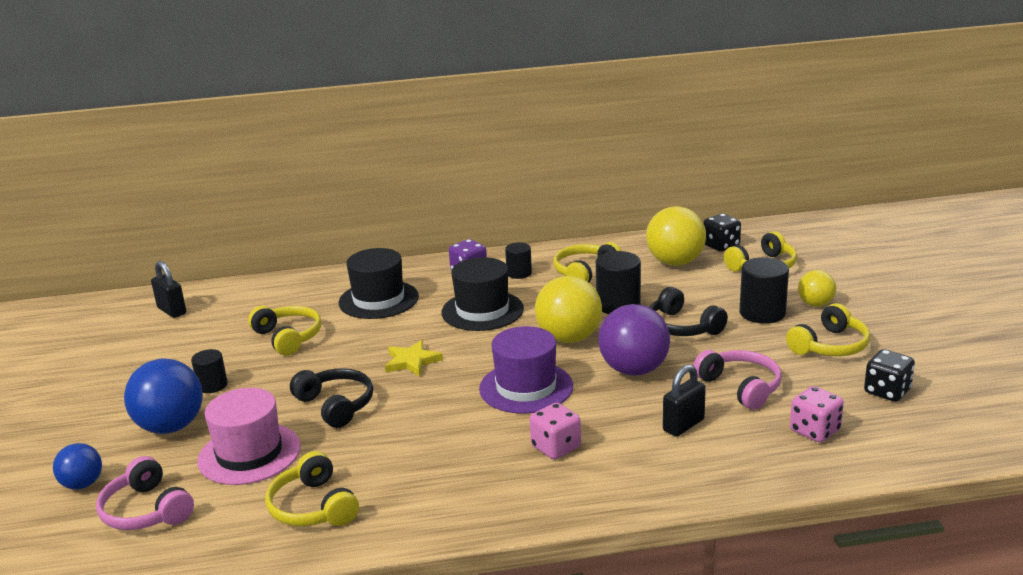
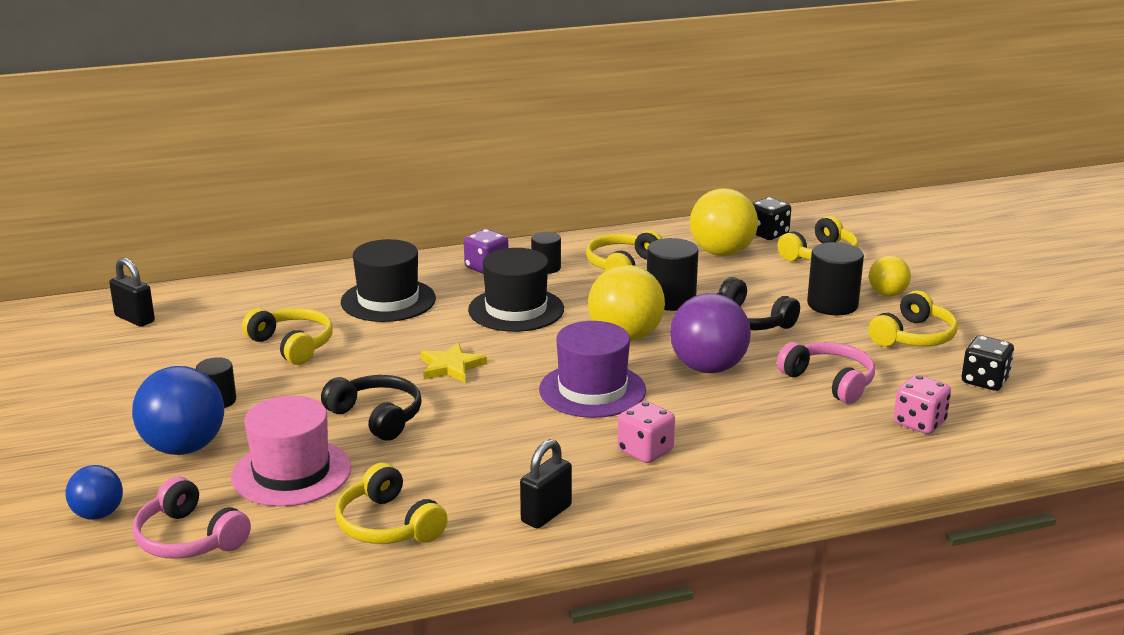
camera: 10 degrees left, 0 degrees up
black padlock [663,364,706,437] -> black padlock moved to [520,439,572,529]

